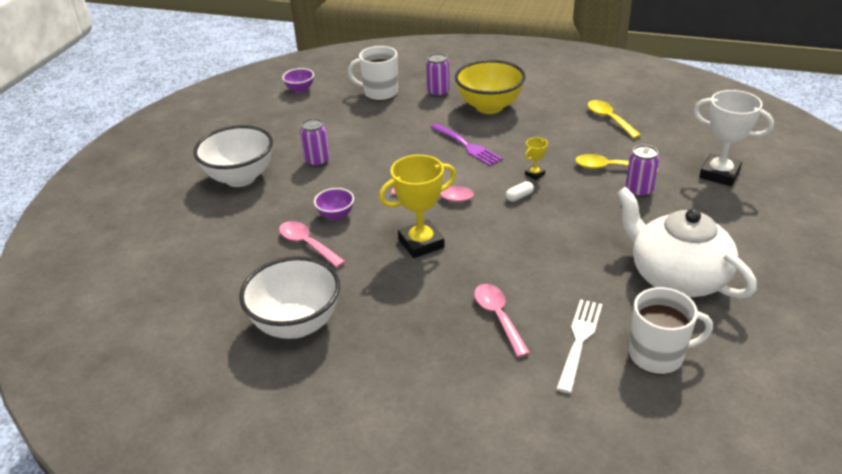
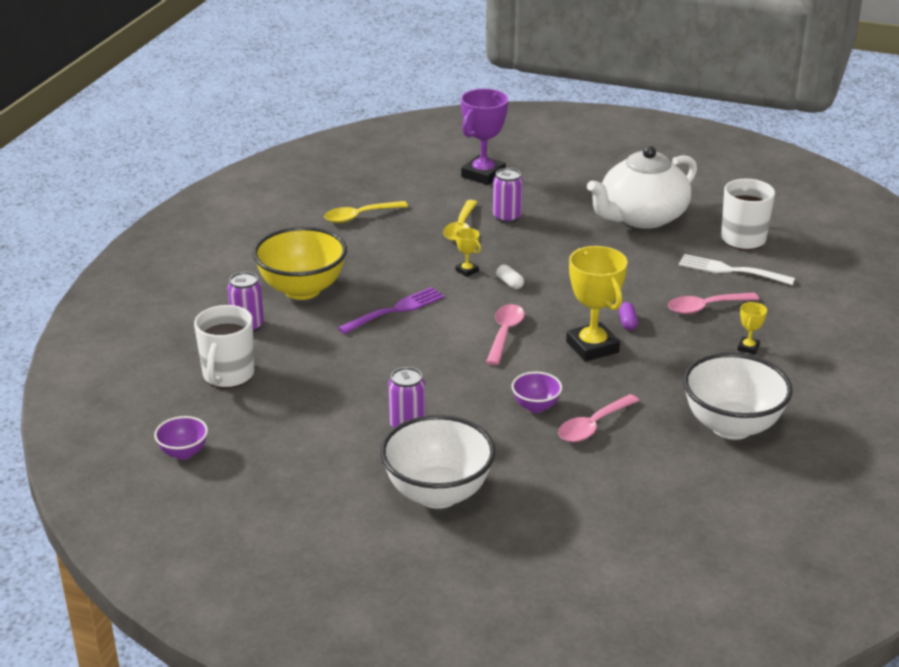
camera: 90 degrees left, 5 degrees down
white trophy [694,90,774,186] -> purple trophy [461,89,508,185]
none -> purple capsule [619,302,638,330]
none -> yellow trophy [738,302,767,355]

